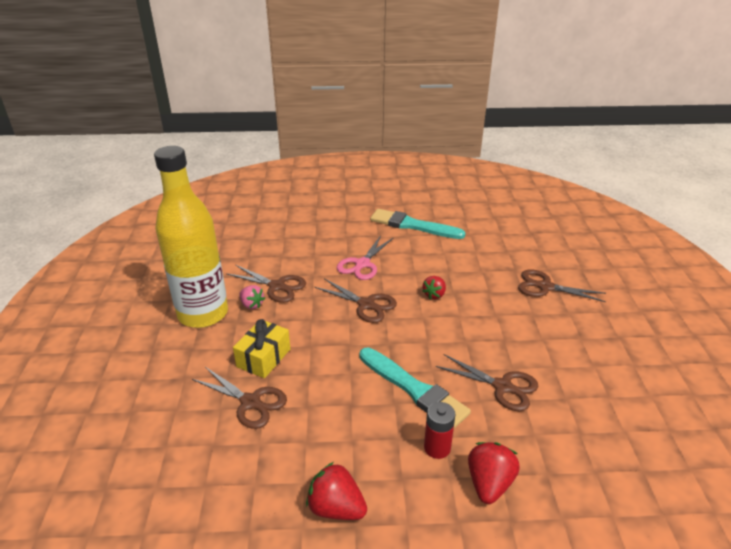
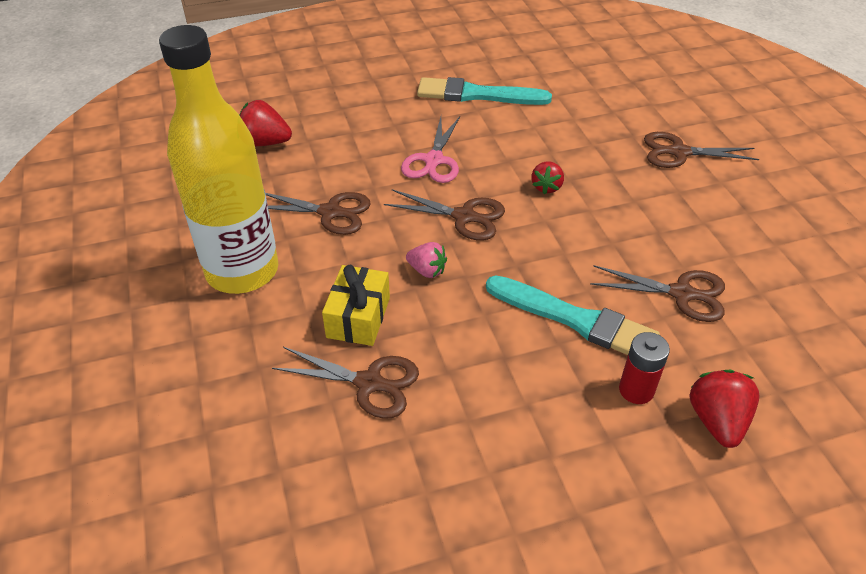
camera: 15 degrees left, 10 degrees up
pink strawberry [239,285,265,309] -> pink strawberry moved to [406,242,447,278]
red strawberry [306,462,367,520] -> red strawberry moved to [239,100,292,146]

